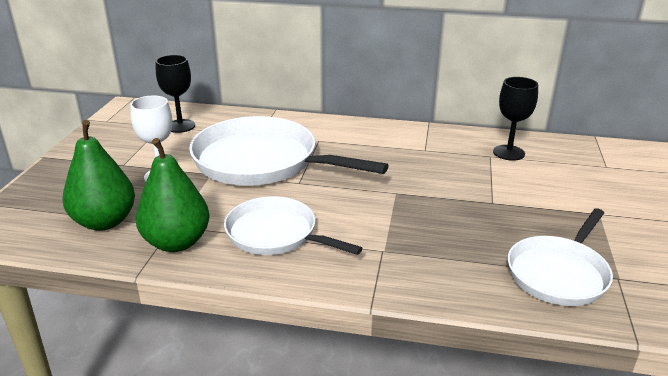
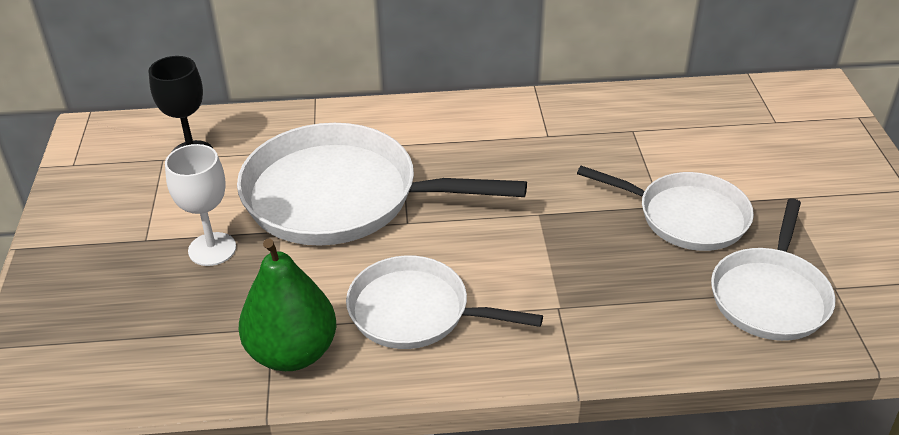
camera: 15 degrees left, 10 degrees up
green pear [63,120,135,231] -> none
black goblet [493,77,538,161] -> none
none -> white pan [577,166,754,251]

